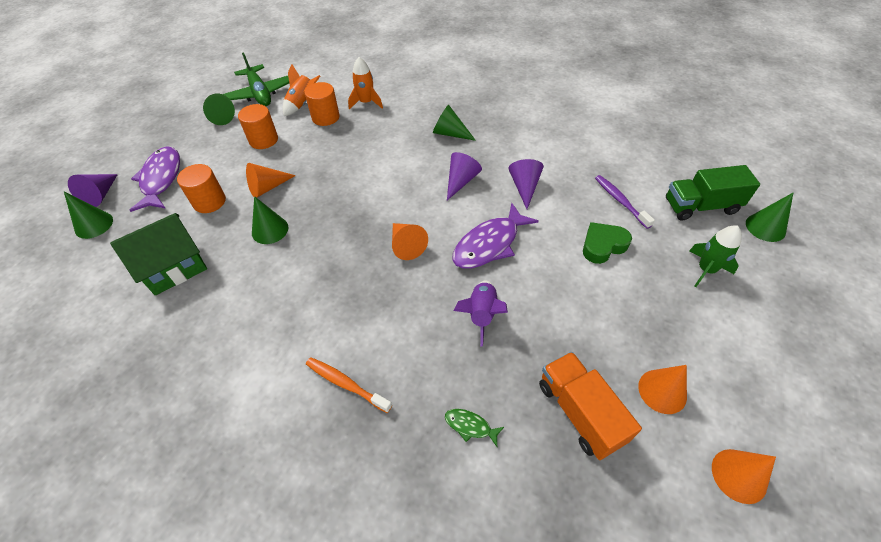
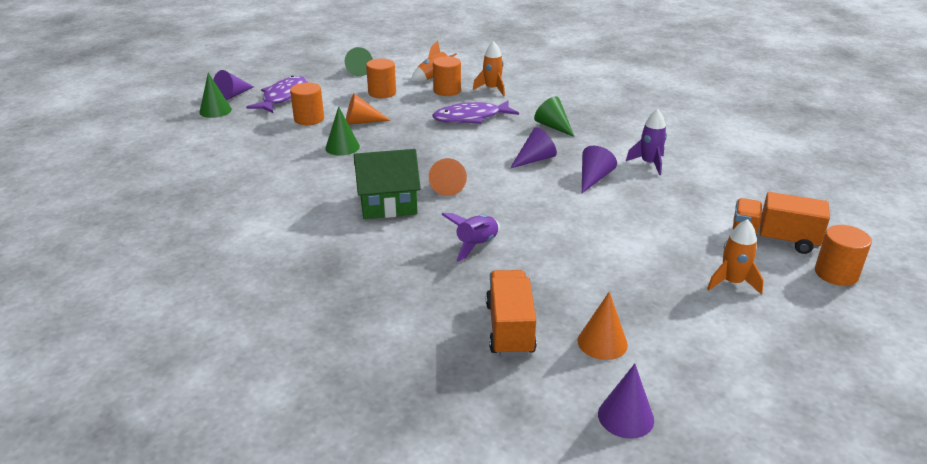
camera: 25 degrees right, 20 degrees down
green house [110,213,207,295] -> green house moved to [354,149,421,219]
green plane [223,52,289,106] -> none
orange toothbrush [306,357,392,413] -> none
green fish [445,409,504,447] -> none
purple fish [453,203,539,269] -> purple fish moved to [432,100,519,124]
green heart [583,222,632,264] -> none
purple toothbrush [595,175,655,229] -> none
green truck [666,165,760,220] -> orange truck [733,192,830,254]
green rocket [689,226,742,287] -> orange rocket [707,219,764,295]
orange cone [712,449,776,504] -> purple cone [598,364,654,439]
green cone [746,193,793,242] -> orange cylinder [815,225,872,286]
none -> purple rocket [626,109,667,175]

